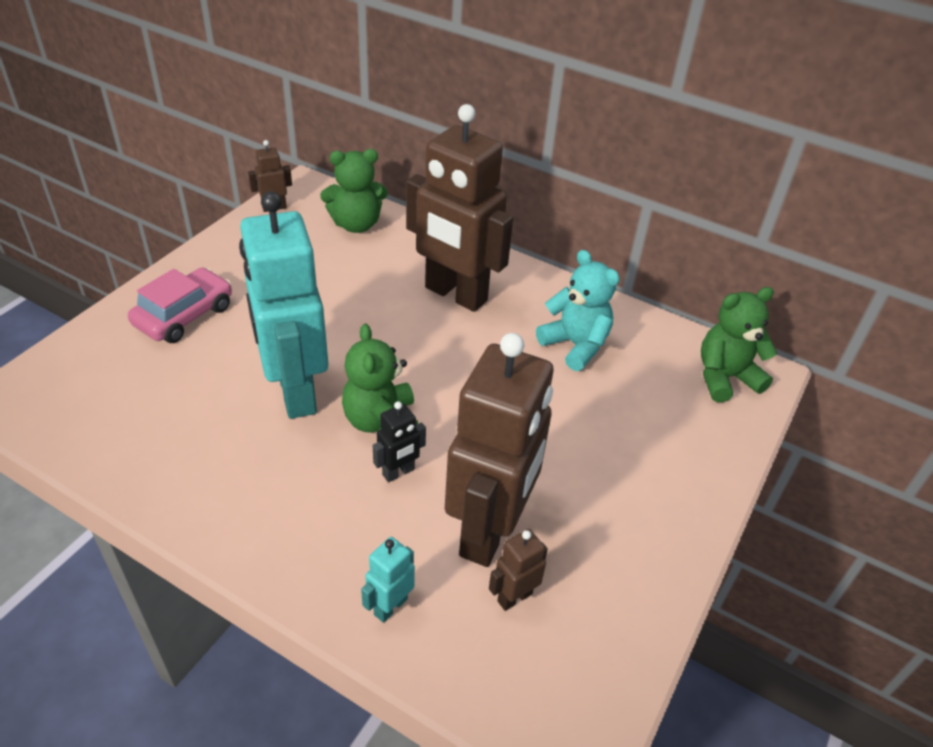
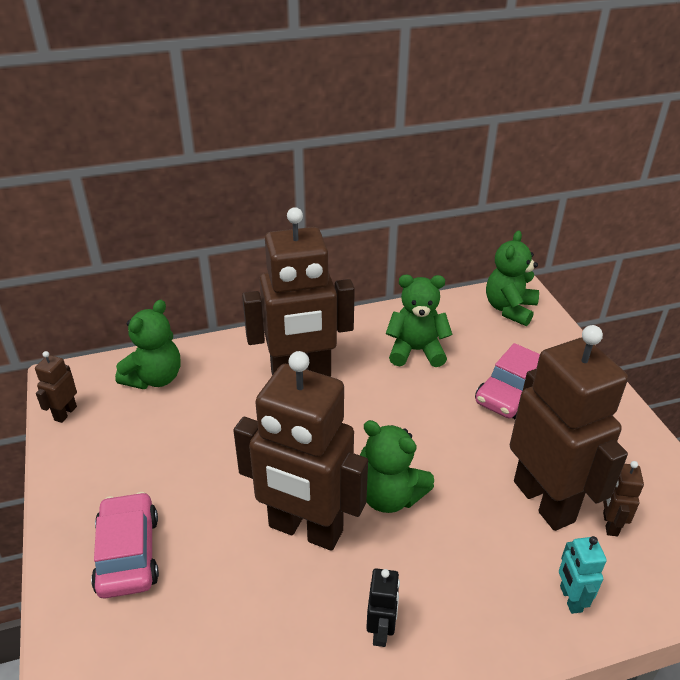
camera: 45 degrees left, 5 degrees down
turquoise robot [239,191,328,419] -> brown robot [233,351,368,551]
black robot [373,401,426,482] -> black robot moved to [366,568,400,647]
turquoise teddy bear [536,250,620,371] -> green teddy bear [386,275,453,367]
none -> pink car [475,343,540,419]

